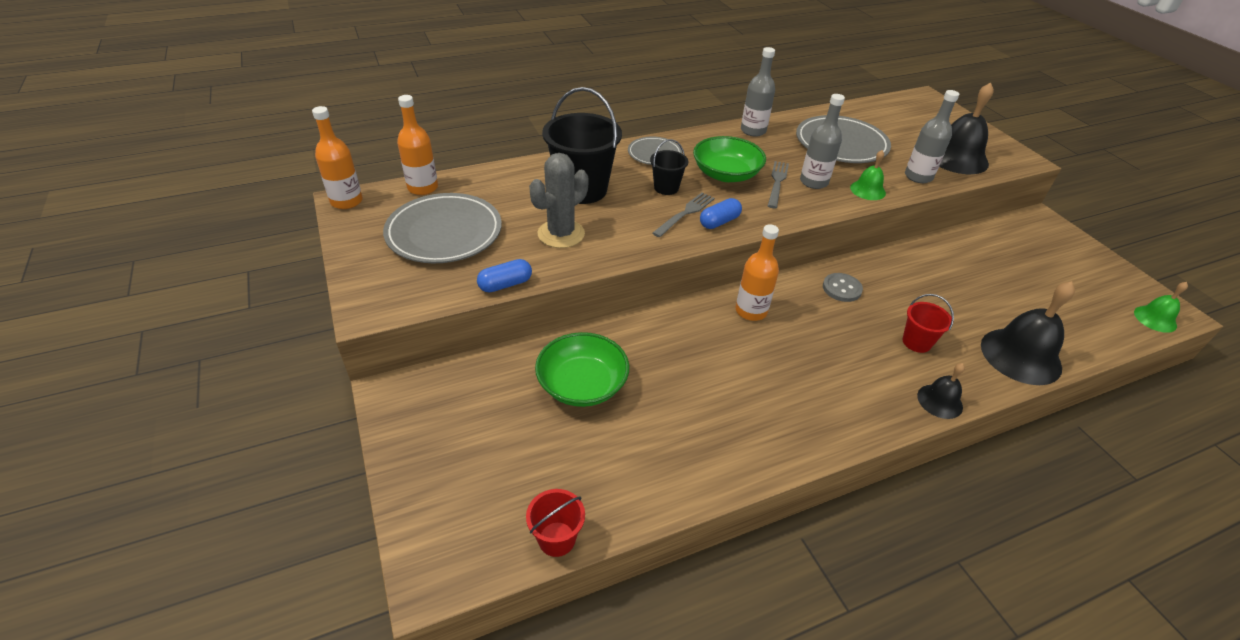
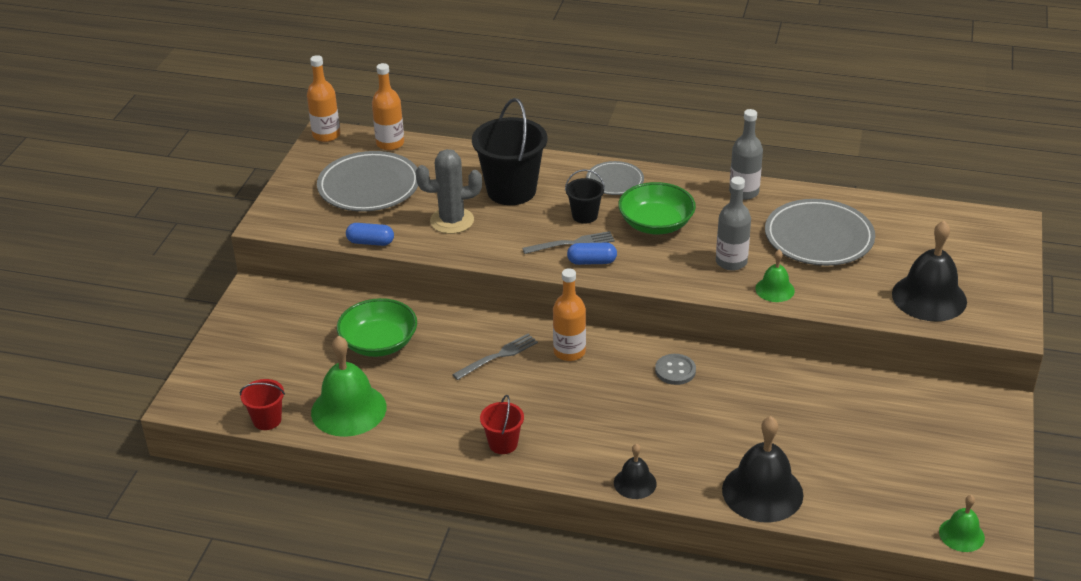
camera: 40 degrees right, 5 degrees down
grey fork [768,161,789,208] -> grey fork moved to [452,334,538,380]
red bucket [902,294,954,353] -> red bucket moved to [480,395,524,454]
grey bottle [905,90,959,183] -> none
none -> green bell [311,336,387,437]

